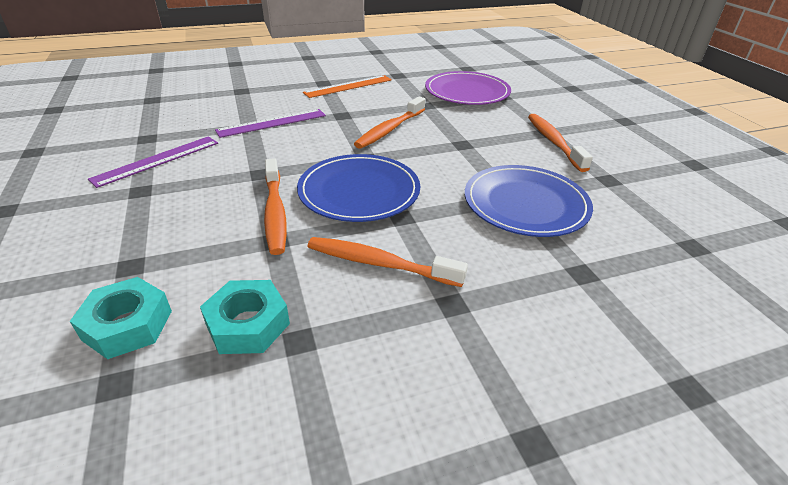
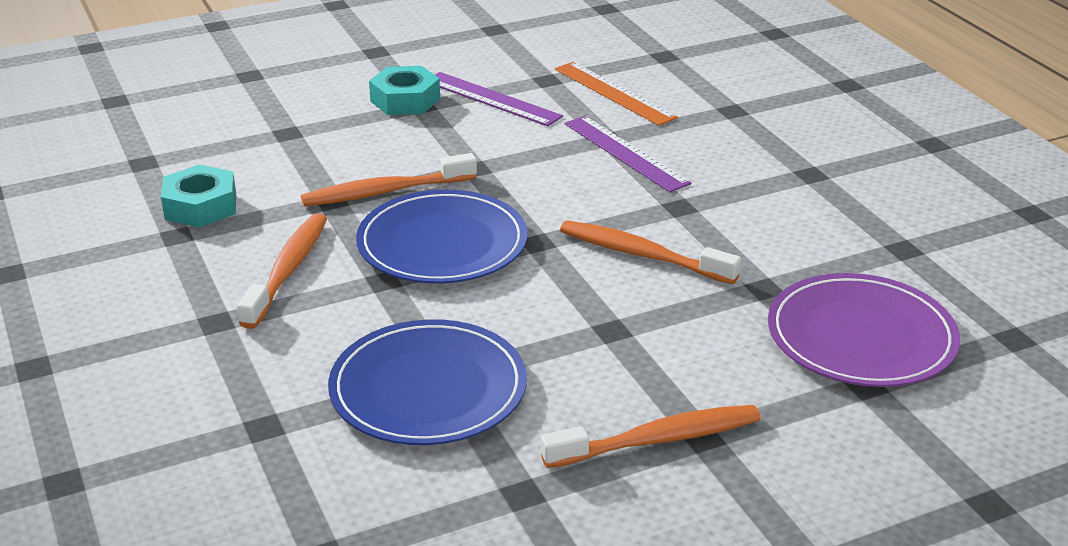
camera: 85 degrees right, 5 degrees down
turquoise nut [70,277,172,359] -> turquoise nut moved to [369,66,440,115]
orange ruler [303,75,392,98] -> orange ruler moved to [555,62,678,126]

